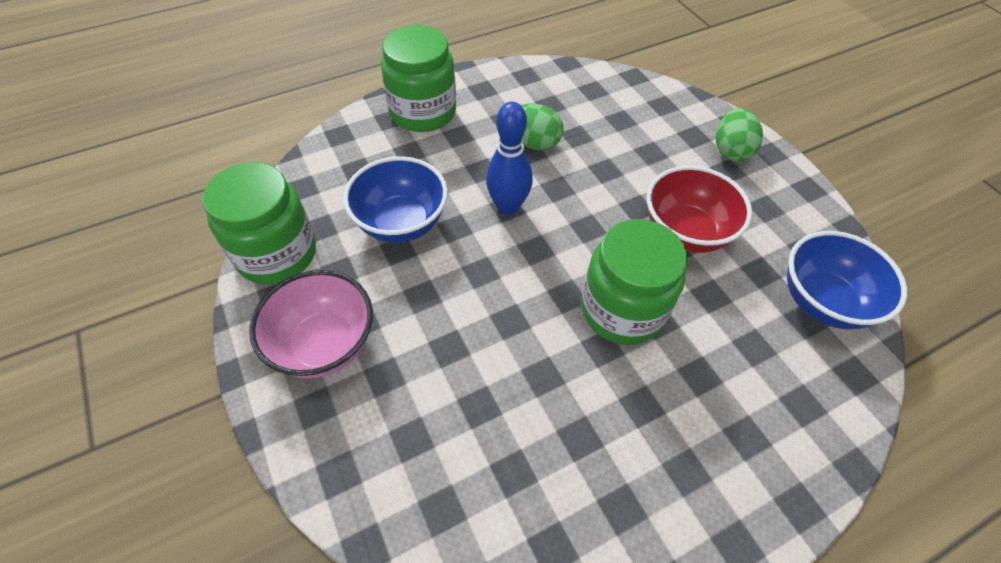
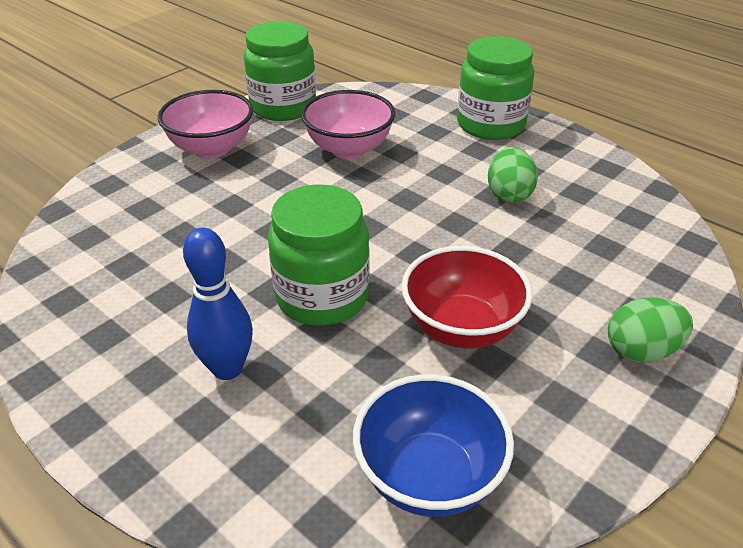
camera: 70 degrees right, 15 degrees down
blue bowl [343,156,448,243] -> pink bowl [301,90,395,159]
blue bowling pin [486,102,533,215] -> blue bowling pin moved to [183,227,253,380]

